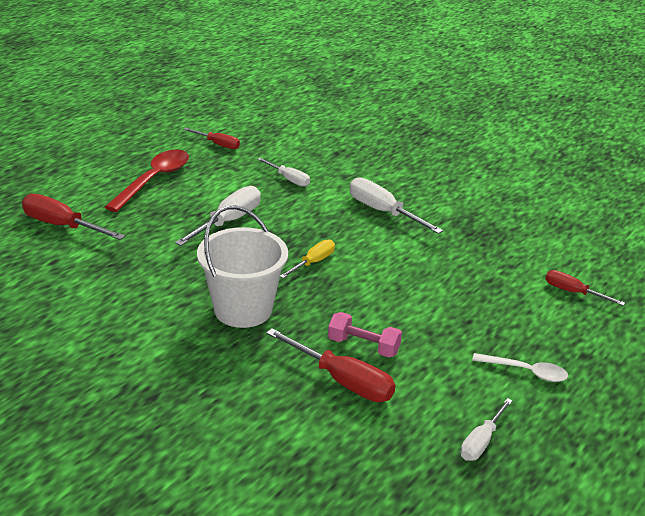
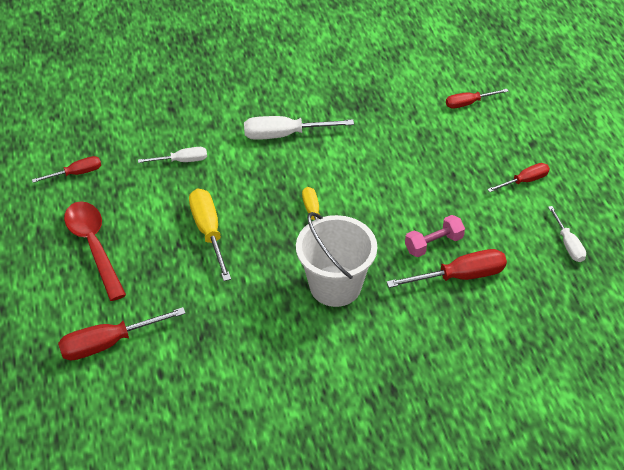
camera: 50 degrees left, 15 degrees up
white screwdriver [175,186,261,246] -> yellow screwdriver [189,189,231,281]
white spoon [472,353,568,382] -> red screwdriver [487,163,550,192]

